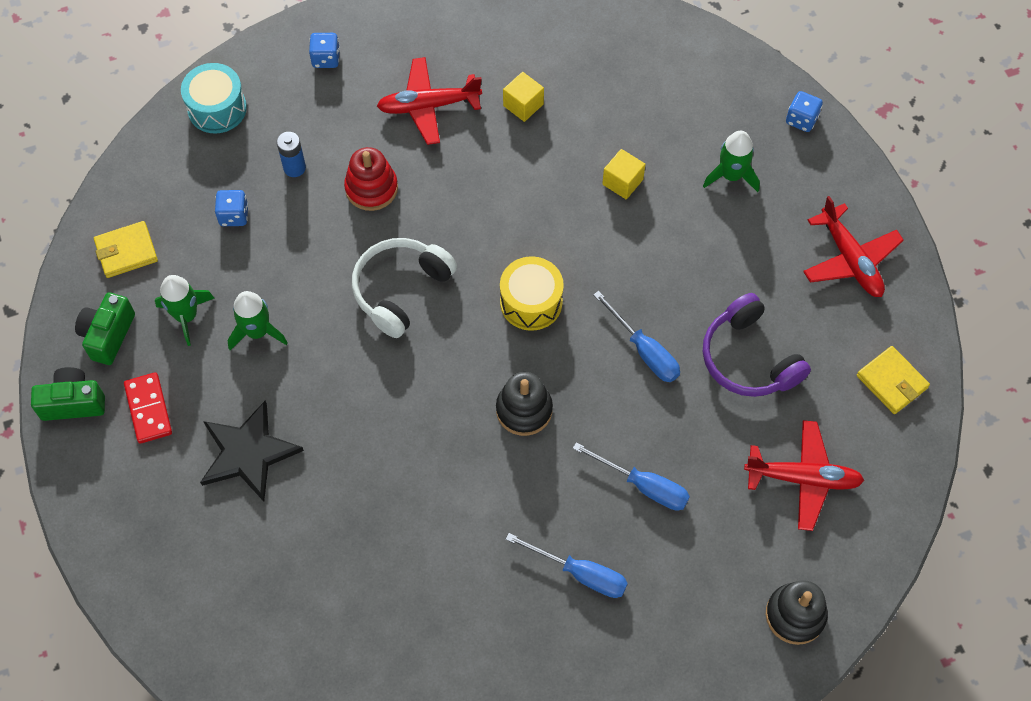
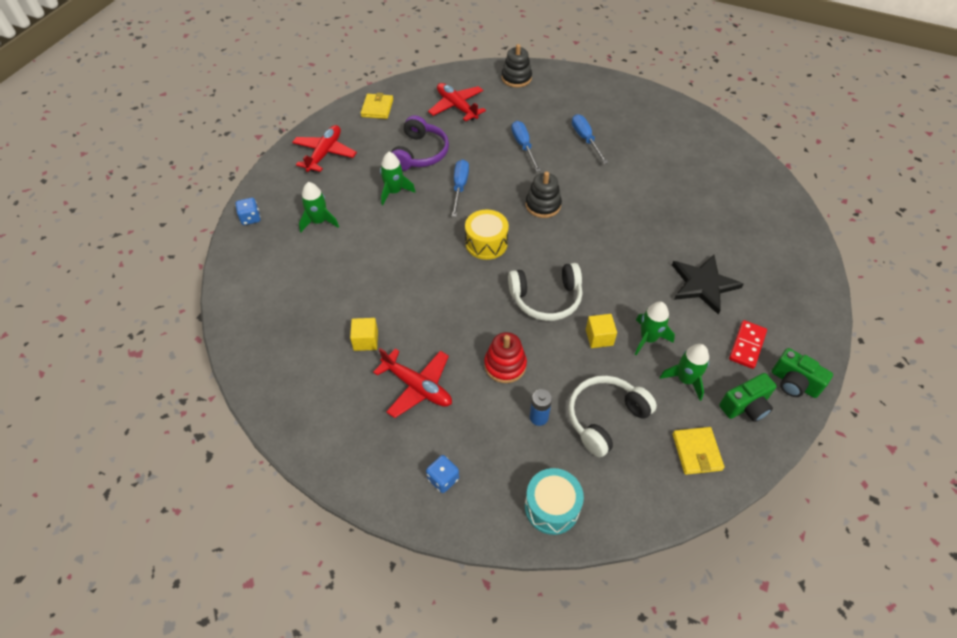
camera: 135 degrees left, 10 degrees down
yellow wallet [94,221,158,278] -> yellow wallet turned 60 degrees clockwise [673,427,725,475]
blue dice [215,190,249,226] -> white headphones [568,376,657,457]
yellow cube [602,149,646,199] -> yellow cube moved to [586,314,617,348]
none -> green rocket [380,152,416,205]

